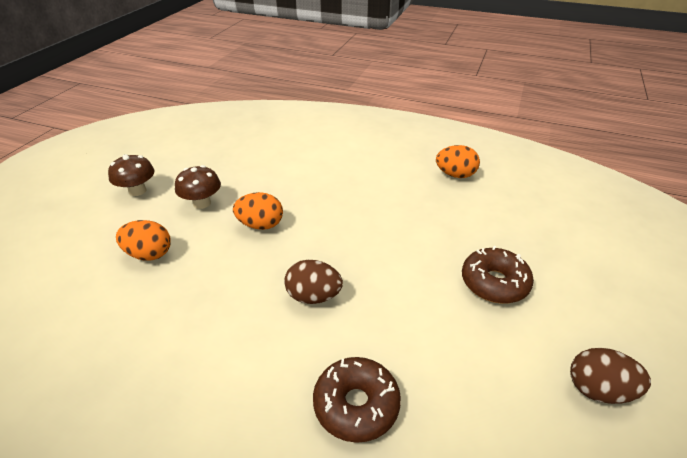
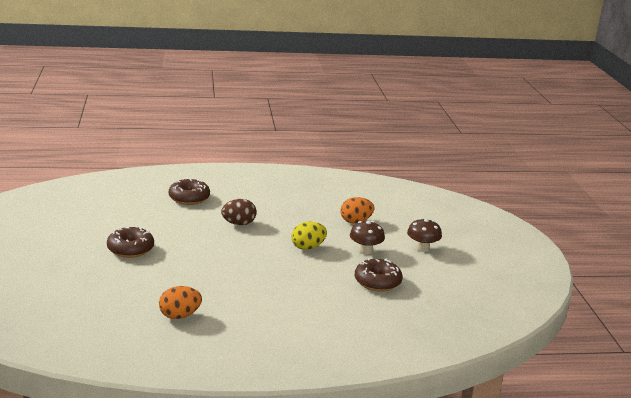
camera: 150 degrees right, 15 degrees down
orange egg [233,192,283,230] -> yellow egg [291,222,327,250]
brown egg [570,348,651,404] -> none
none -> brown donut [355,258,403,292]

